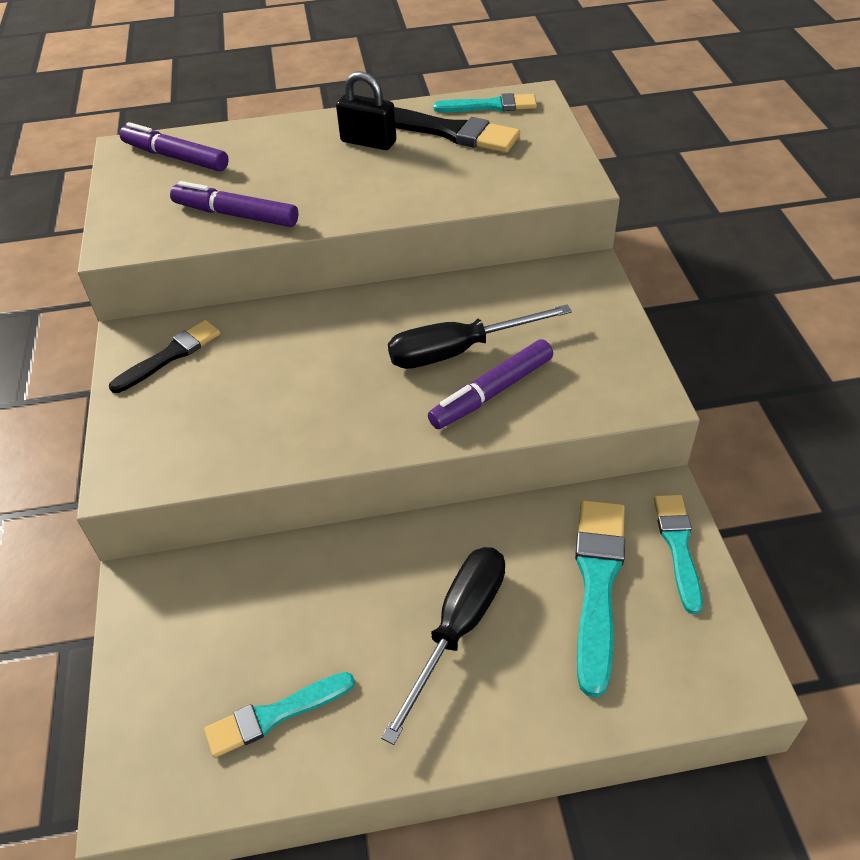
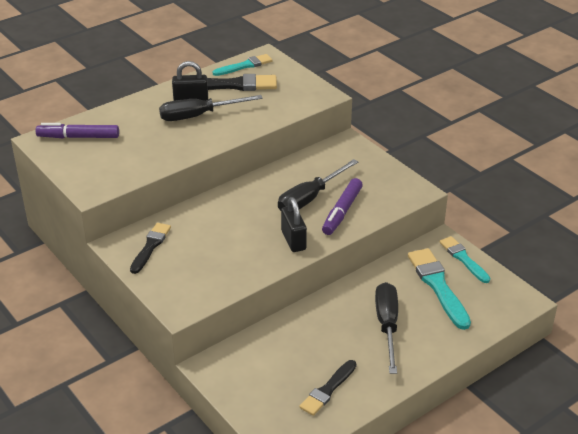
camera: 30 degrees left, 10 degrees down
purple marker [170,181,298,227] -> none
turquoise brush [204,672,355,758] -> black brush [299,360,357,416]
none -> black screwdriver [159,95,263,121]
none -> black padlock [281,197,307,252]

